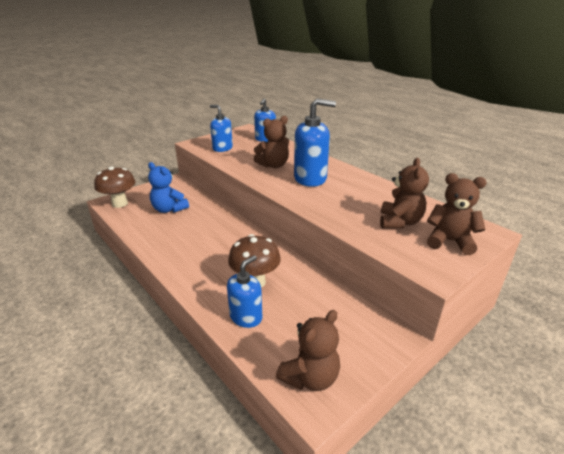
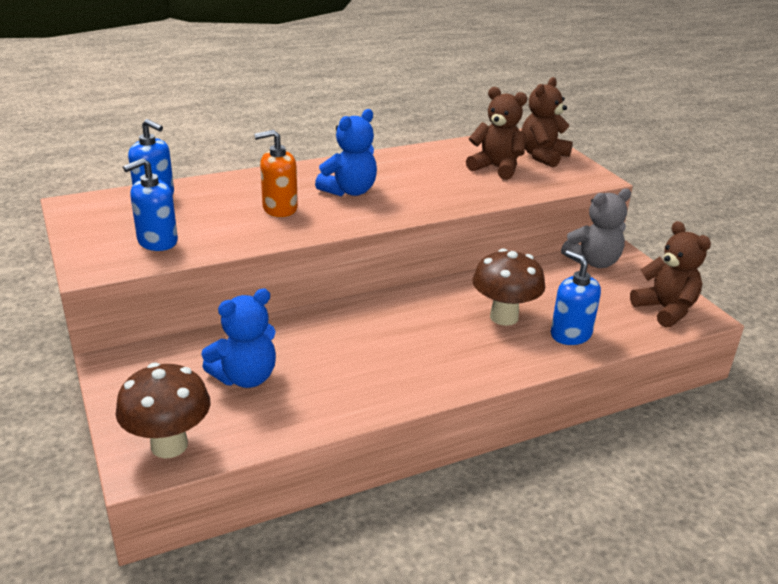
camera: 75 degrees left, 0 degrees up
brown teddy bear [254,116,289,168] -> orange soap dispenser [254,130,298,217]
blue soap dispenser [294,98,336,187] -> blue teddy bear [315,109,377,196]
none -> grey teddy bear [561,189,631,268]

